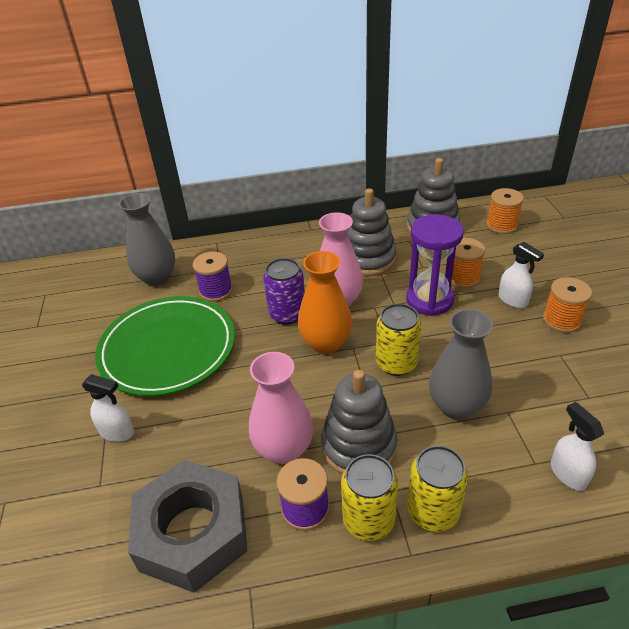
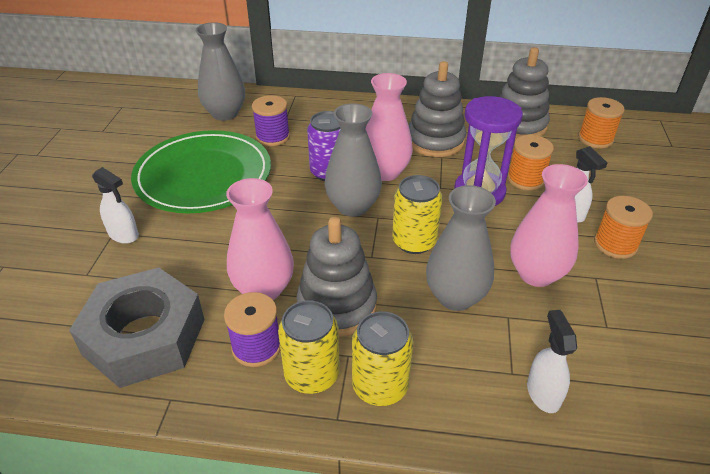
camera: 15 degrees right, 0 degrees up
orange vase [298,251,352,354] -> grey vase [325,103,382,217]
none -> pink vase [510,164,588,287]

